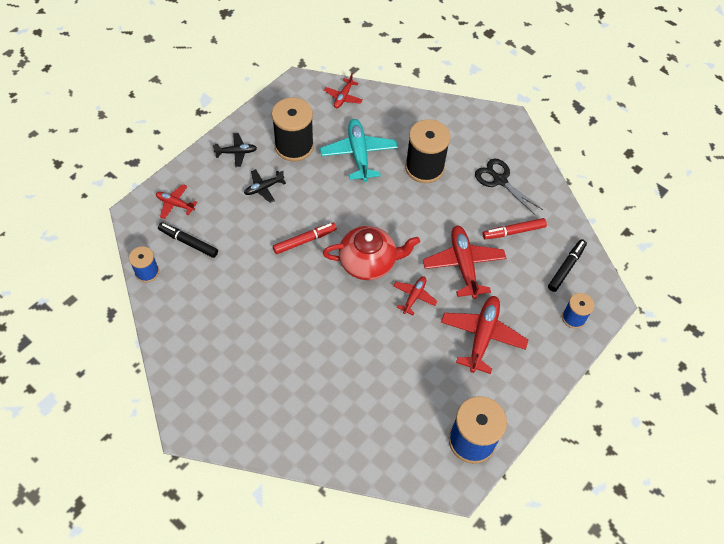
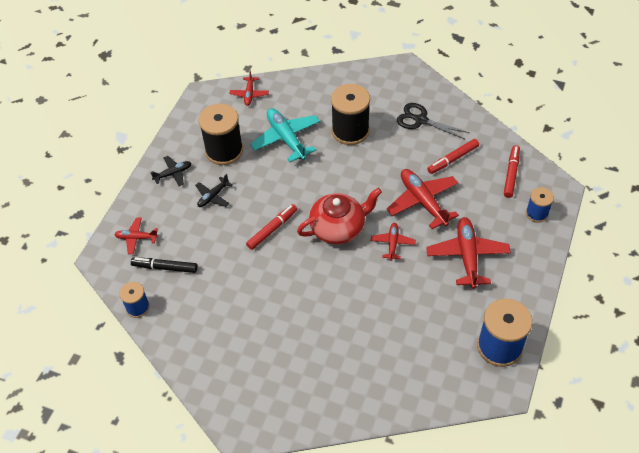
camera: 15 degrees left, 5 degrees down
black marker [548,239,587,292] -> red marker [504,145,520,198]

